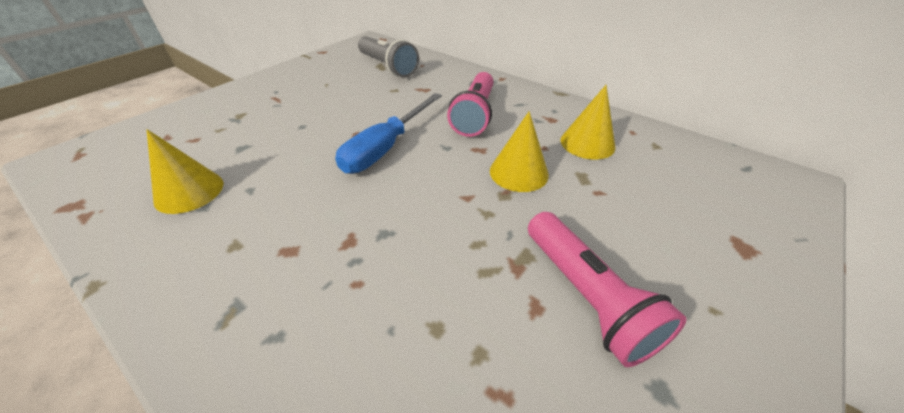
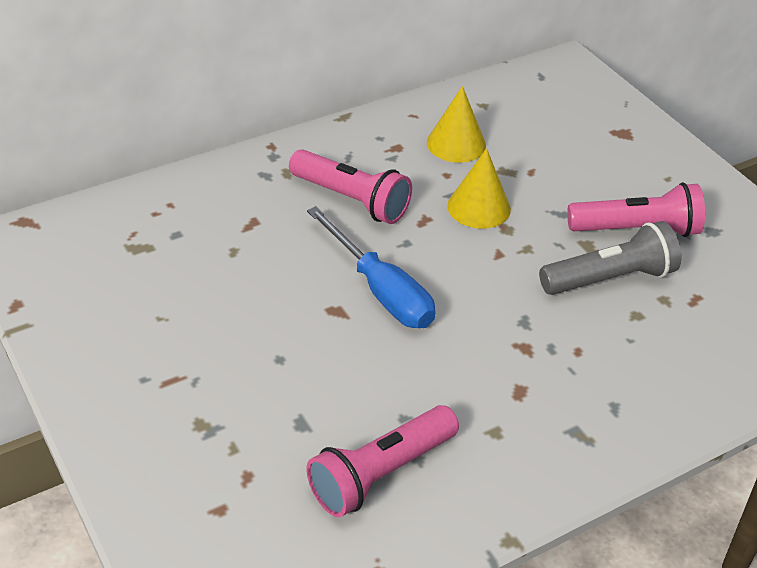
camera: 70 degrees left, 0 degrees up
yellow cone [146,129,224,214] -> pink flashlight [307,405,459,517]
grey flashlight [358,36,419,77] -> grey flashlight moved to [539,221,681,295]

